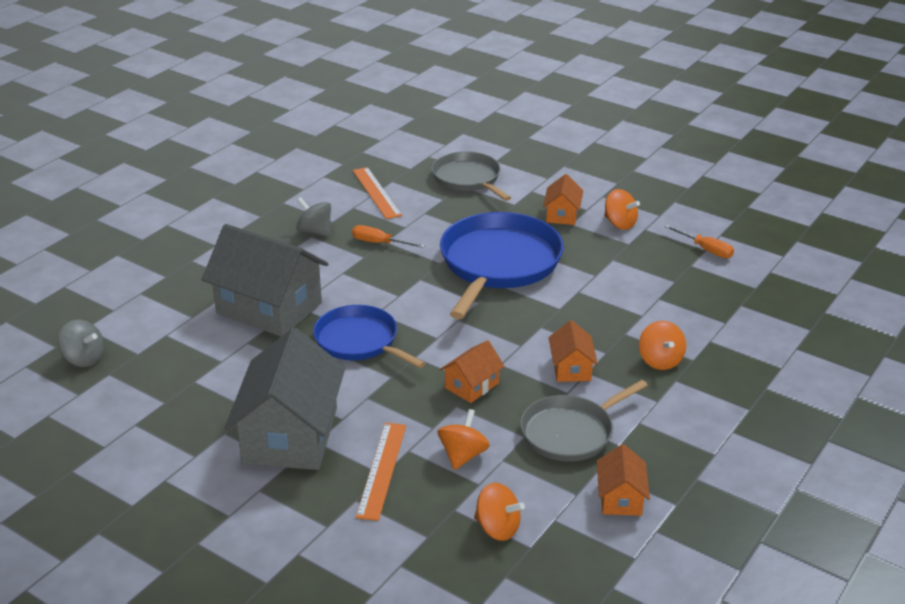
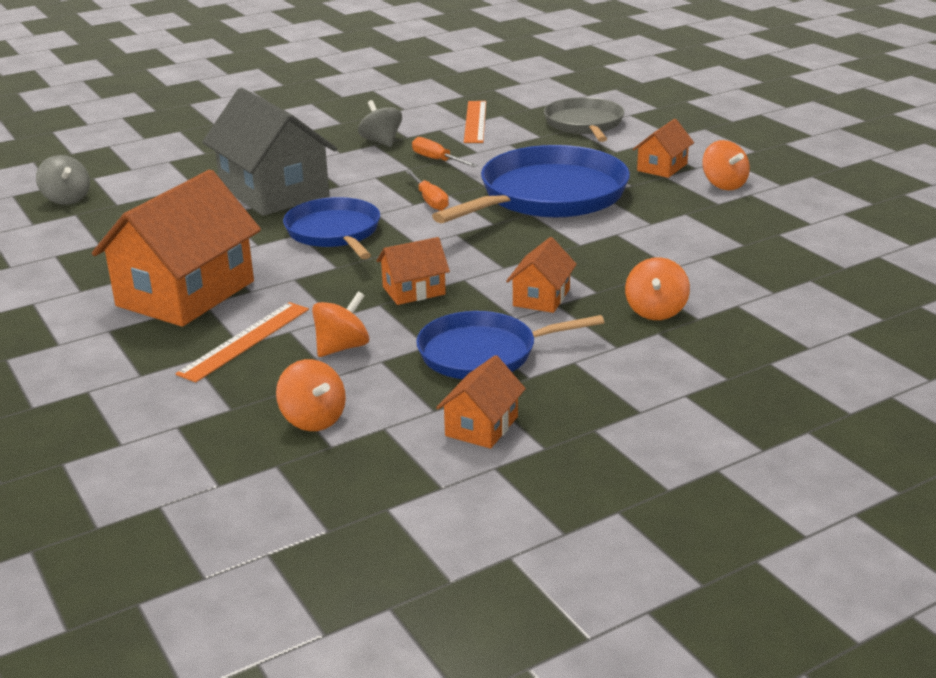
camera: 25 degrees right, 5 degrees down
grey house [225,327,345,470] -> orange house [92,170,261,327]
grey pan [520,380,648,462] -> blue pan [416,311,604,379]
orange screwdriver [665,225,734,258] -> orange screwdriver moved to [405,170,449,211]

